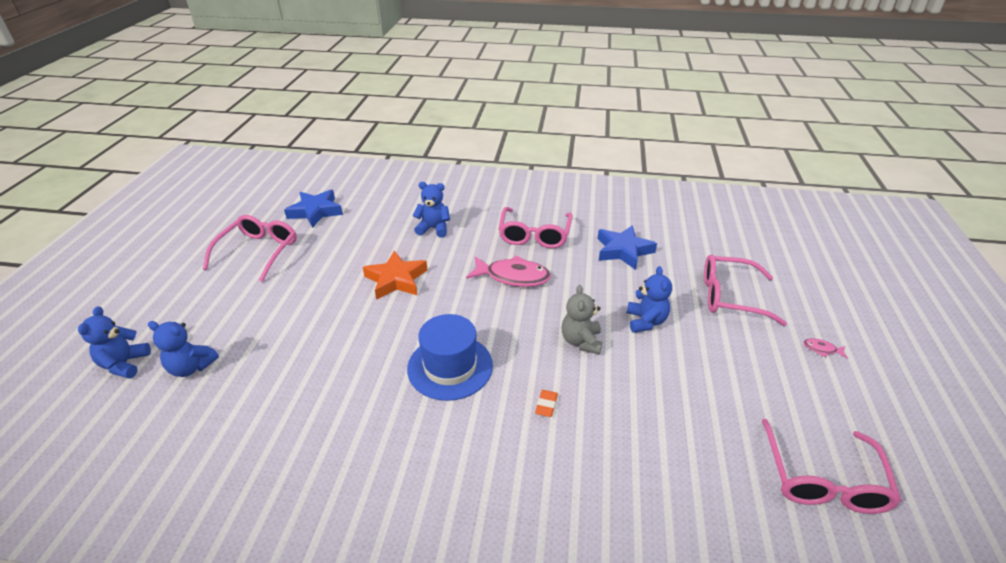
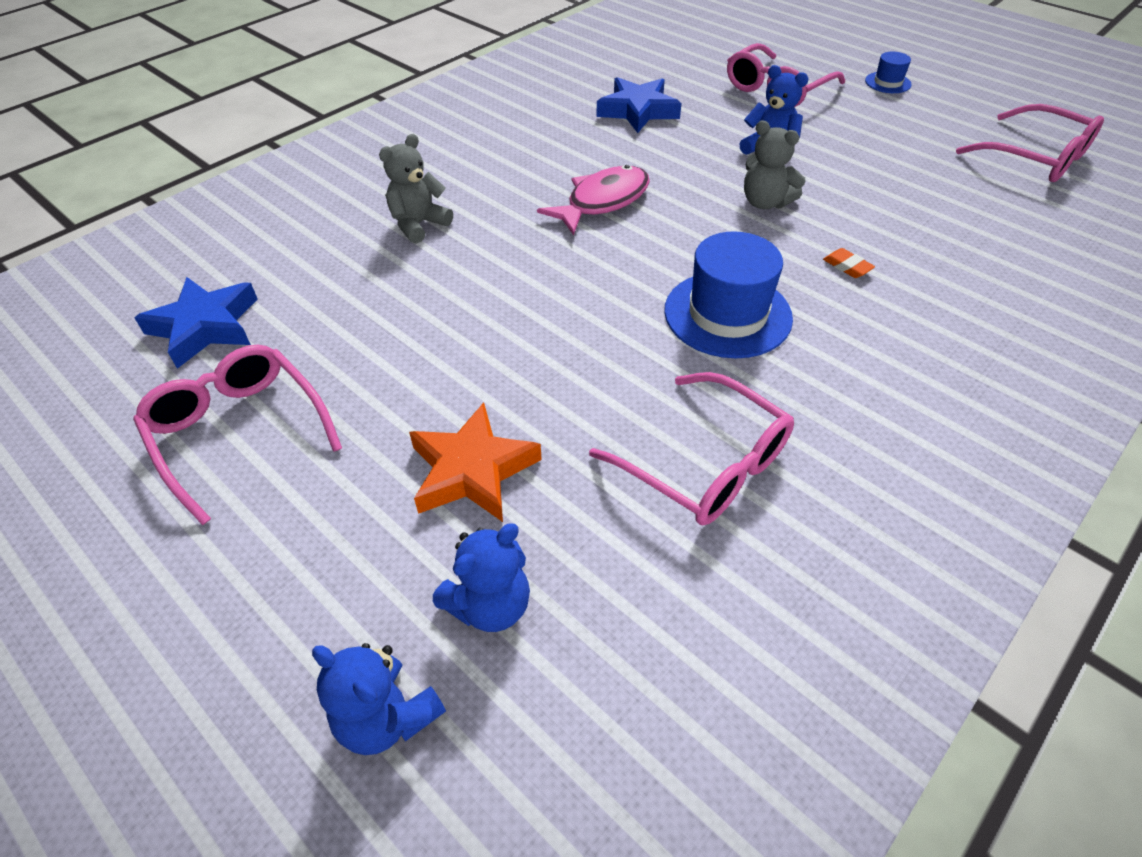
camera: 55 degrees left, 10 degrees up
orange star [363,251,428,300] -> orange star moved to [409,402,542,522]
blue teddy bear [413,182,450,238] -> grey teddy bear [379,134,453,243]
pink glasses [499,207,572,248] -> pink glasses moved to [589,372,794,526]
pink fish [803,338,848,358] -> blue hat [865,52,912,93]

